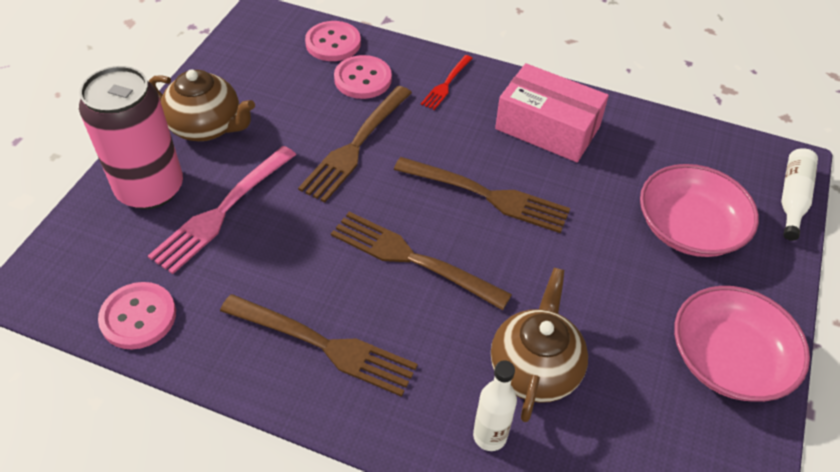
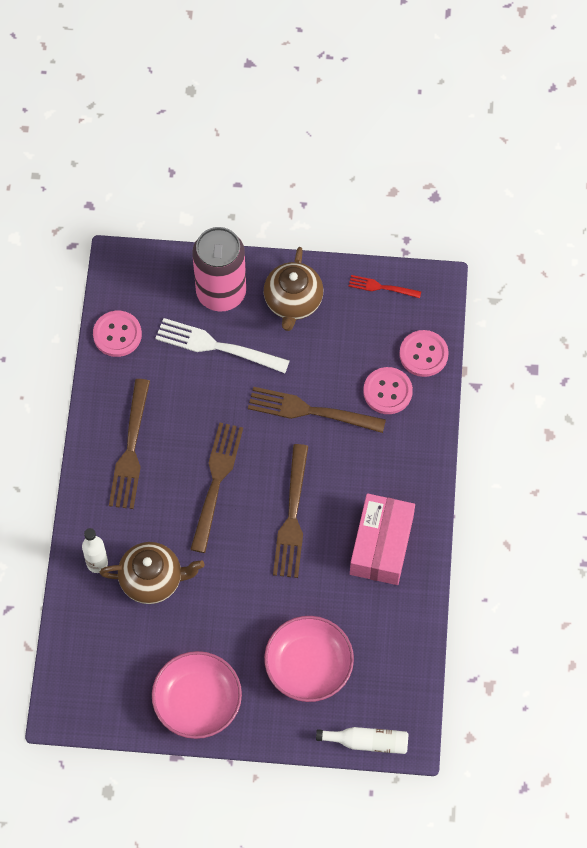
camera: 75 degrees right, 15 degrees up
pink fork [148,146,296,274] -> white fork [155,318,290,373]
red fork [421,55,473,110] -> red fork moved to [349,275,421,298]

